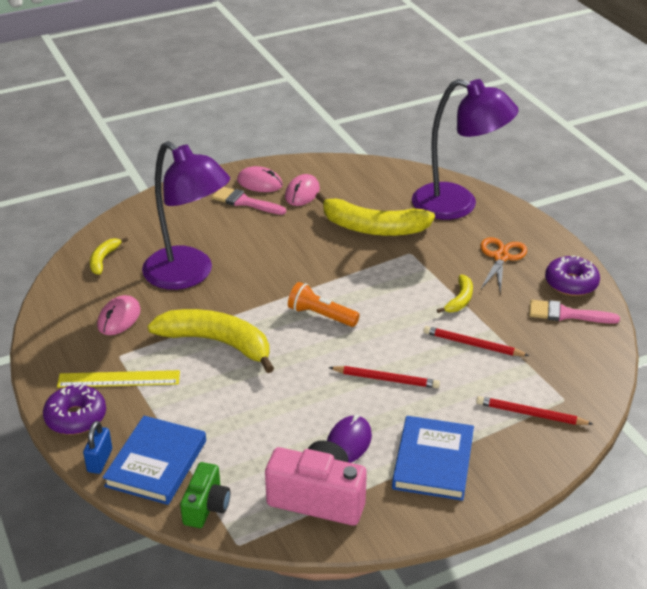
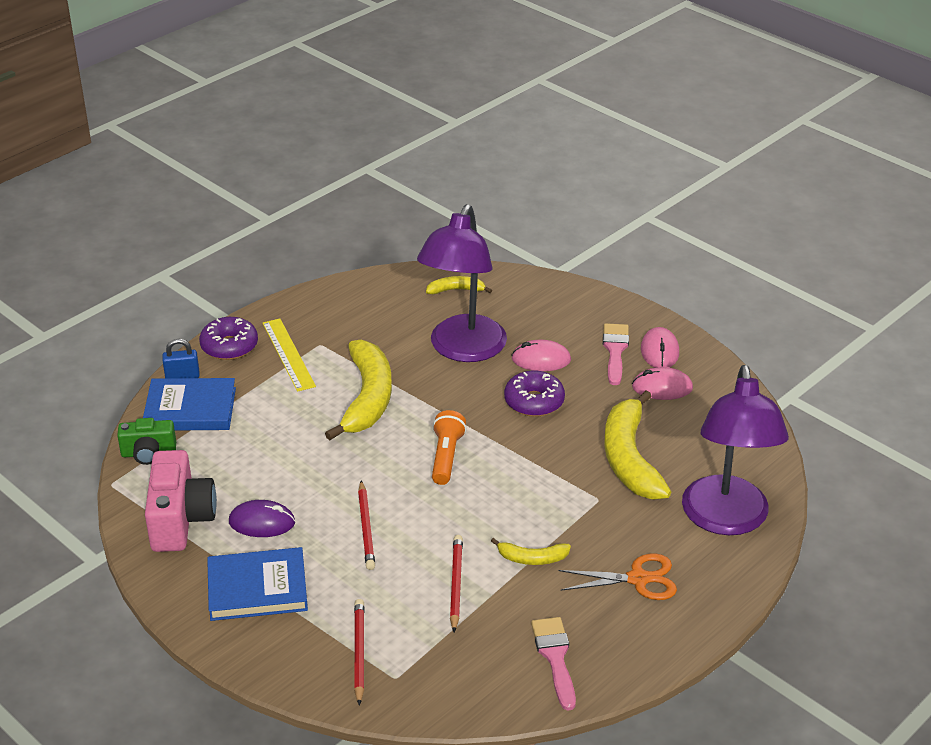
camera: 70 degrees right, 0 degrees up
pink mouse [97,295,141,335] -> pink mouse moved to [511,340,571,371]
purple donut [545,255,600,296] -> purple donut moved to [504,371,565,417]

